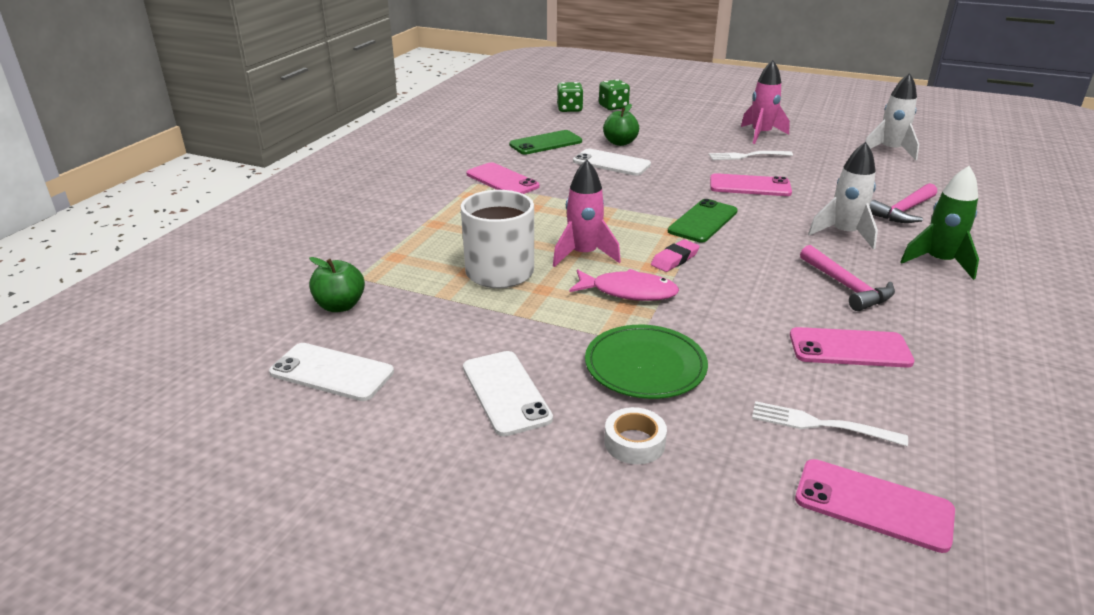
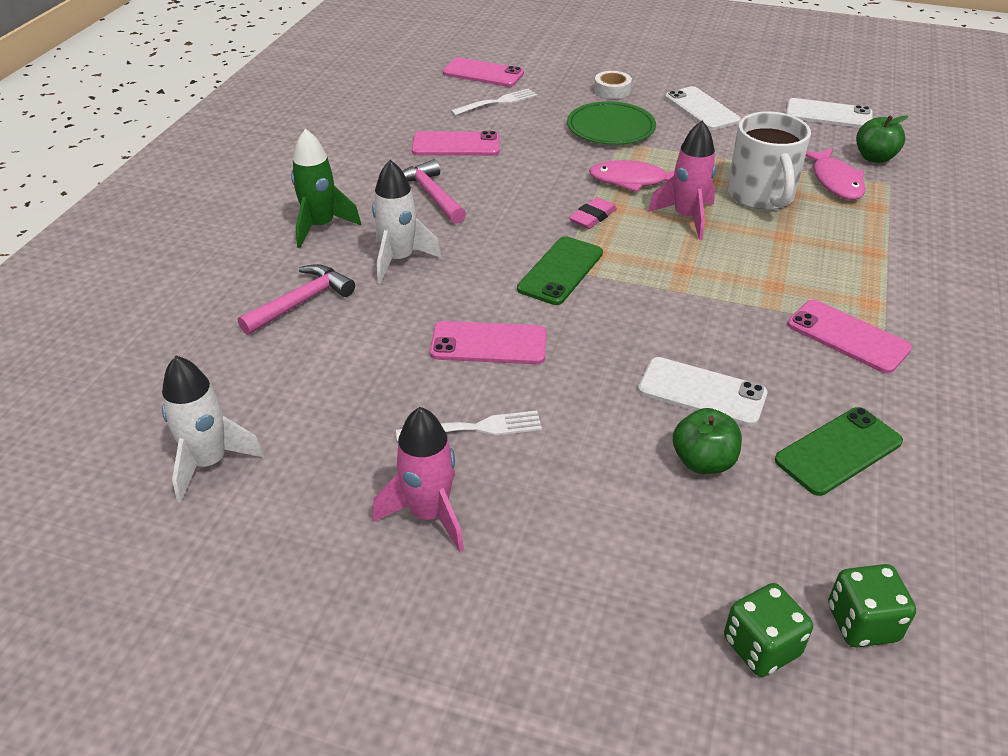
camera: 175 degrees right, 10 degrees up
white fork [752,401,908,446] -> white fork turned 45 degrees counterclockwise [451,88,537,116]
none -> pink fish [806,148,866,200]

